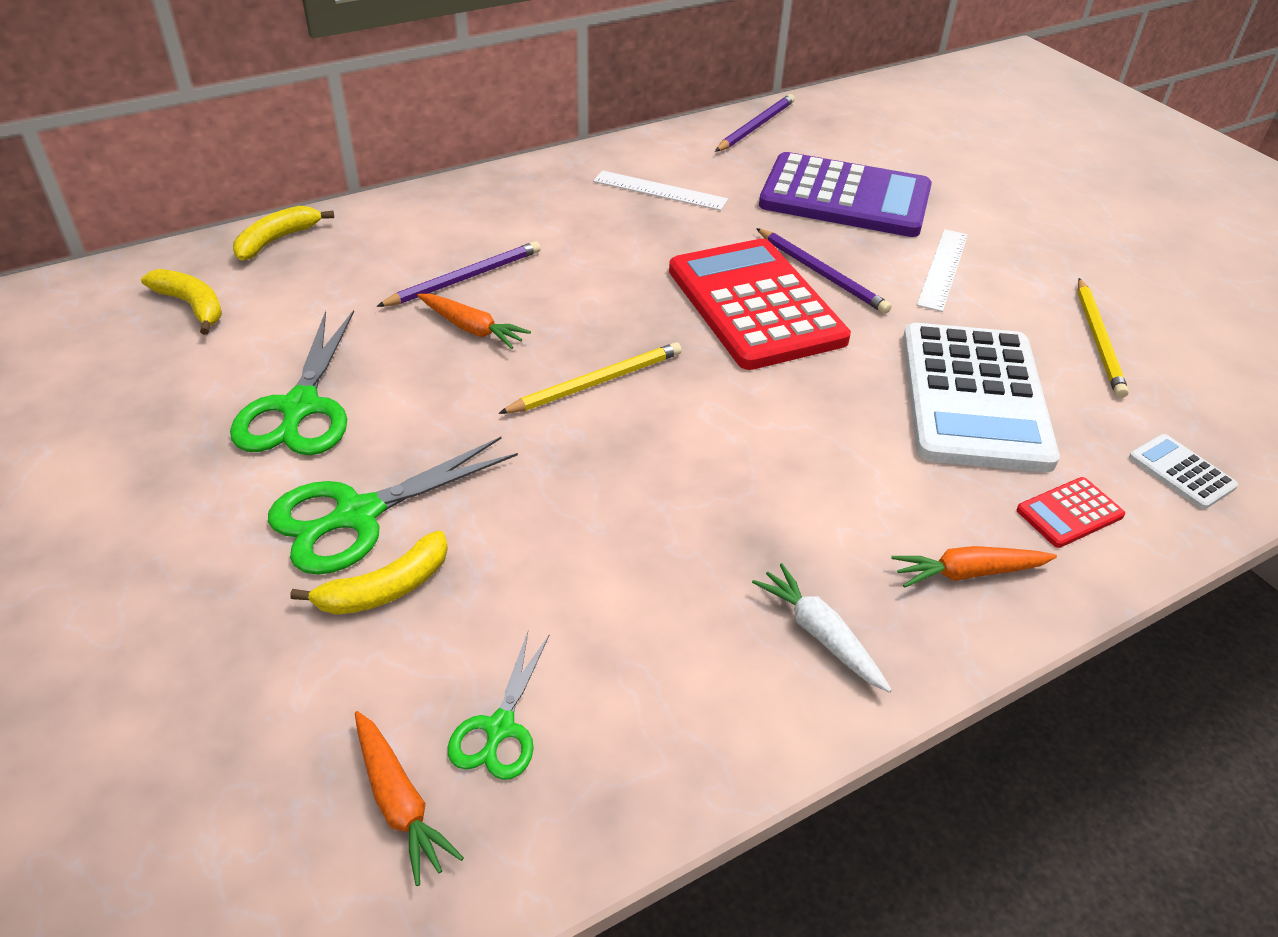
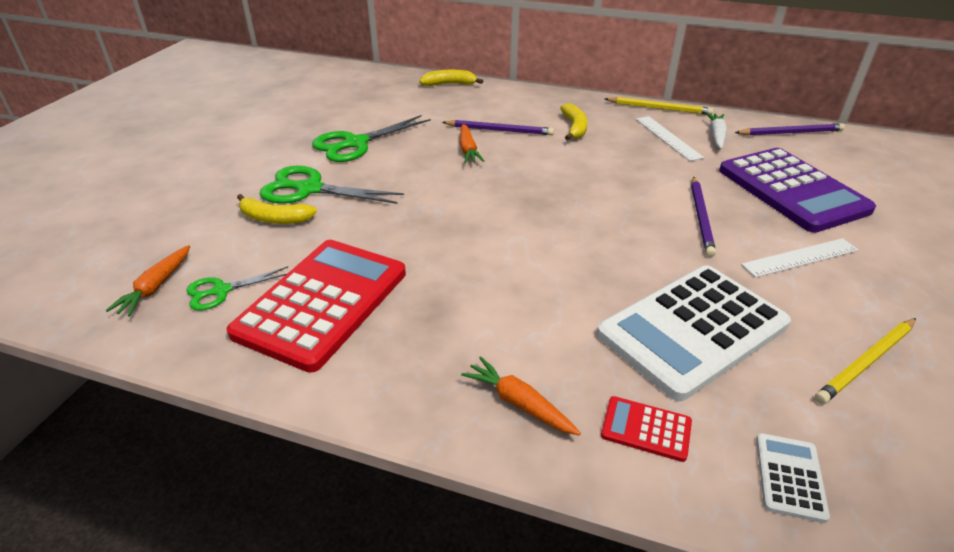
camera: 50 degrees right, 5 degrees down
yellow banana [141,269,222,335] -> yellow banana moved to [560,103,588,140]
yellow pencil [498,342,682,414] -> yellow pencil moved to [605,97,714,115]
red calculator [669,238,851,370] -> red calculator moved to [226,240,406,373]
white carrot [752,563,892,693] -> white carrot moved to [705,113,727,149]

